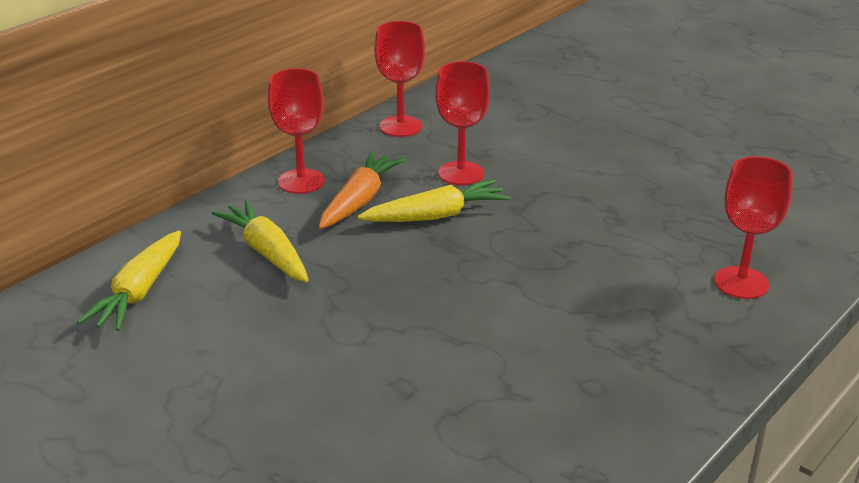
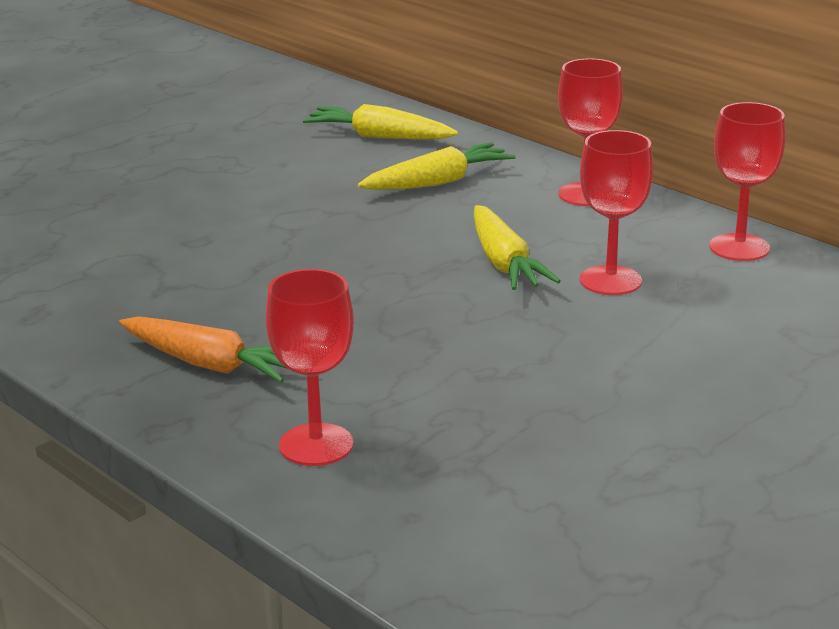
camera: 95 degrees right, 5 degrees down
orange carrot [319,152,405,229] -> orange carrot moved to [119,316,286,383]

